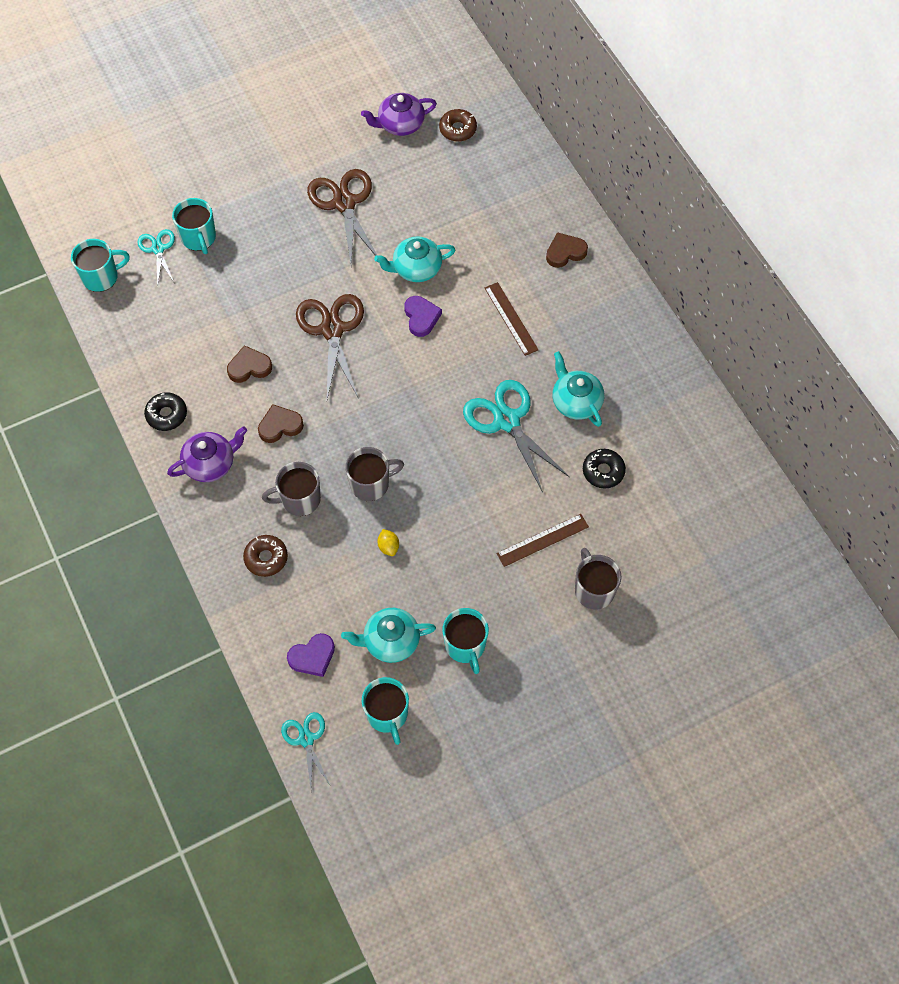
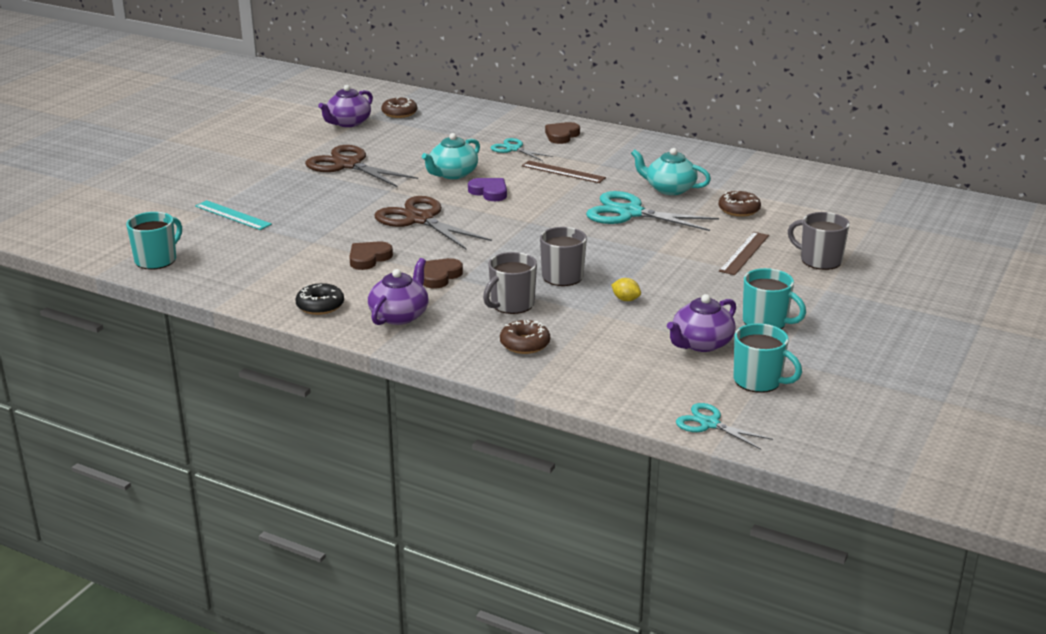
camera: 35 degrees left, 35 degrees down
turquoise scissors [137,229,175,287] -> turquoise scissors moved to [490,138,553,161]
turquoise mug [172,198,216,254] -> turquoise ruler [195,200,272,230]
purple heart [287,633,335,677] -> none
turquoise teapot [341,608,436,663] -> purple teapot [667,294,736,352]
black donut [583,449,626,489] -> brown donut [718,191,761,217]

